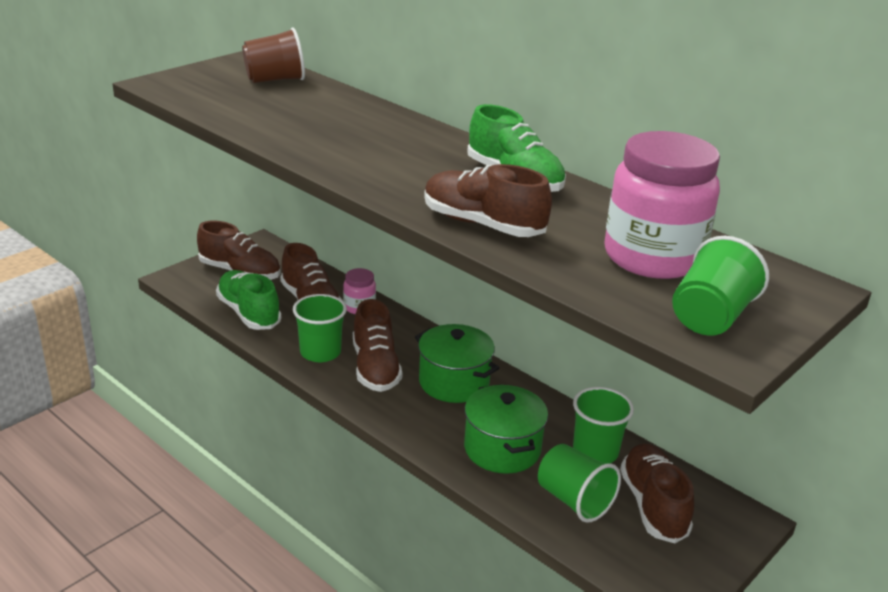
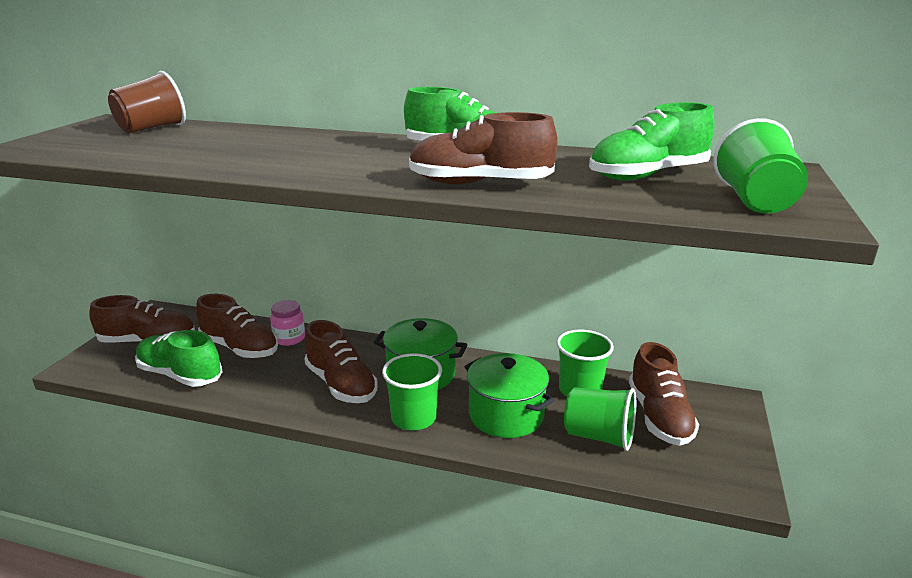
camera: 25 degrees left, 5 degrees down
green cup [293,294,347,362] -> green cup moved to [382,353,442,430]
pink jar [604,131,720,279] -> green shoe [589,102,715,181]
brown shoe [620,444,694,543] -> brown shoe turned 150 degrees counterclockwise [629,342,699,446]

